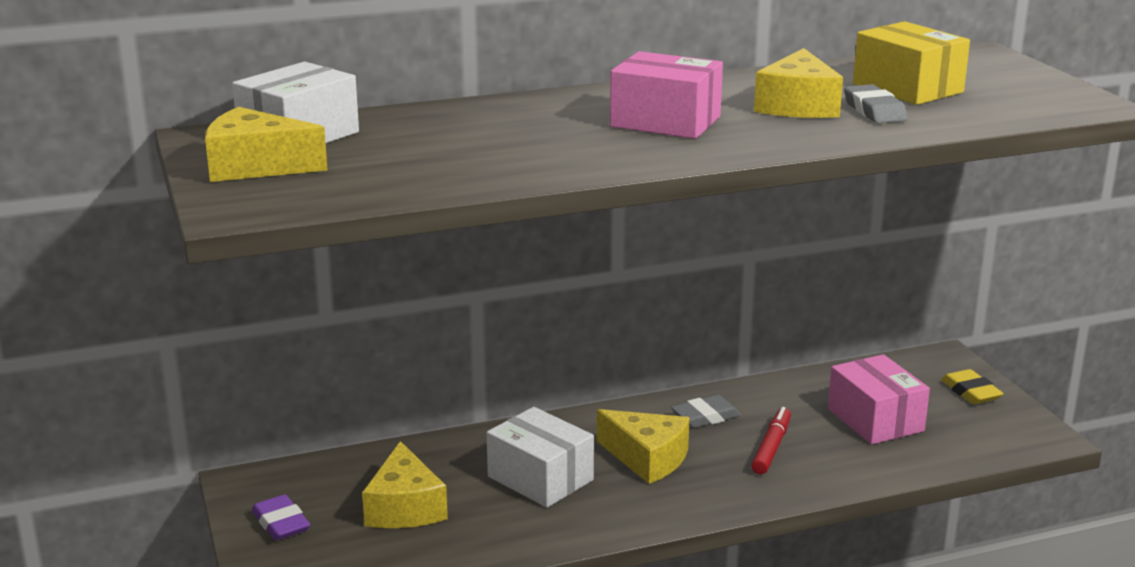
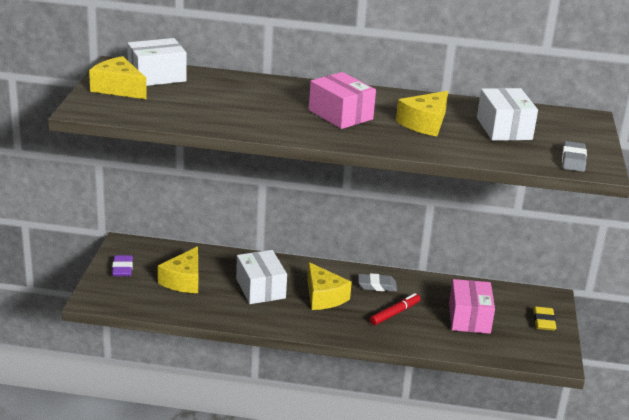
camera: 25 degrees right, 5 degrees up
grey eraser [844,84,908,124] -> grey eraser moved to [562,141,587,172]
yellow box [853,21,970,105] -> white box [477,88,538,141]

